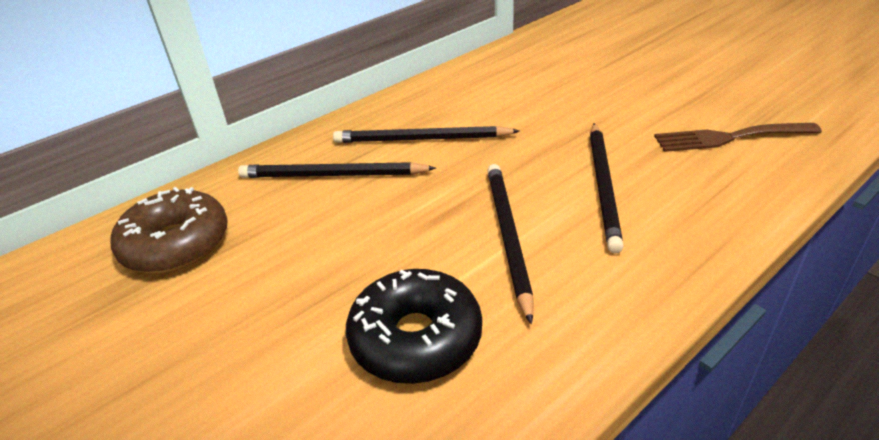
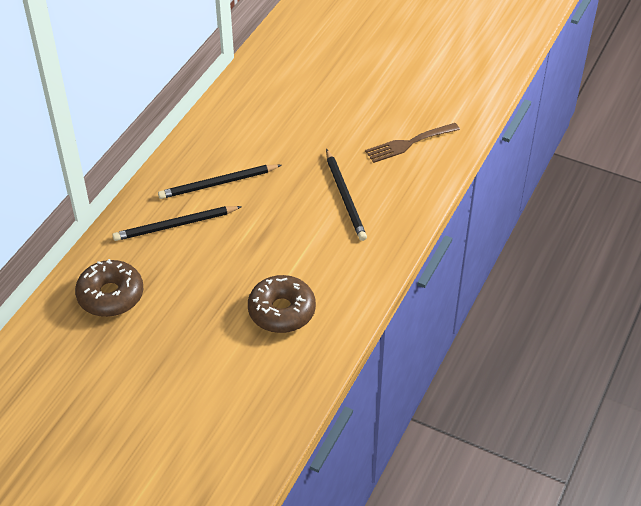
camera: 25 degrees left, 10 degrees up
black donut [346,269,482,384] -> brown donut [248,275,316,333]
black pencil [487,164,534,324] -> none

